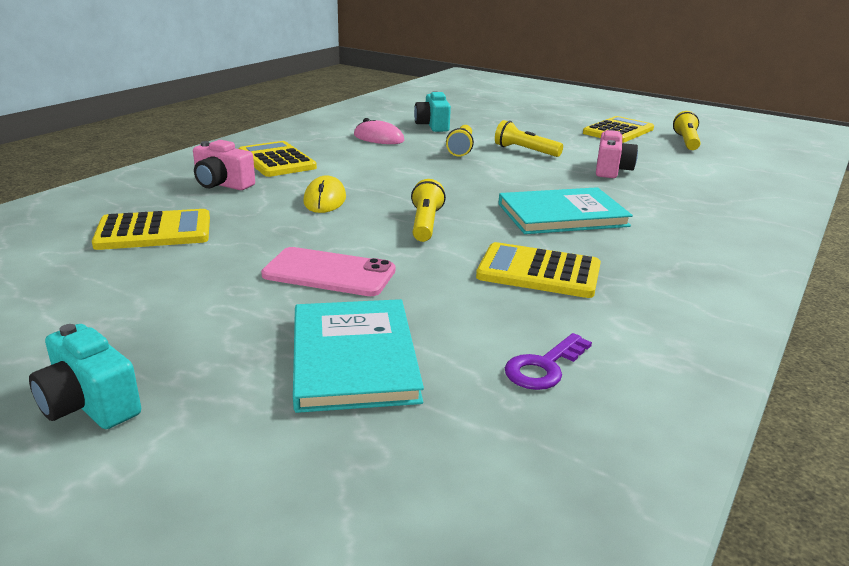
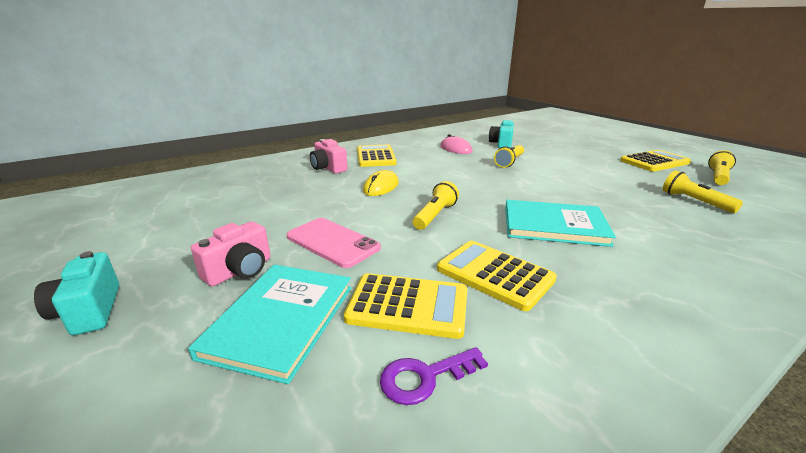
camera: 25 degrees right, 0 degrees up
yellow calculator [92,209,210,250] -> yellow calculator moved to [344,273,467,339]
yellow flashlight [495,120,563,157] -> yellow flashlight moved to [663,170,743,213]
pink camera [596,130,638,178] -> pink camera moved to [191,221,270,286]

